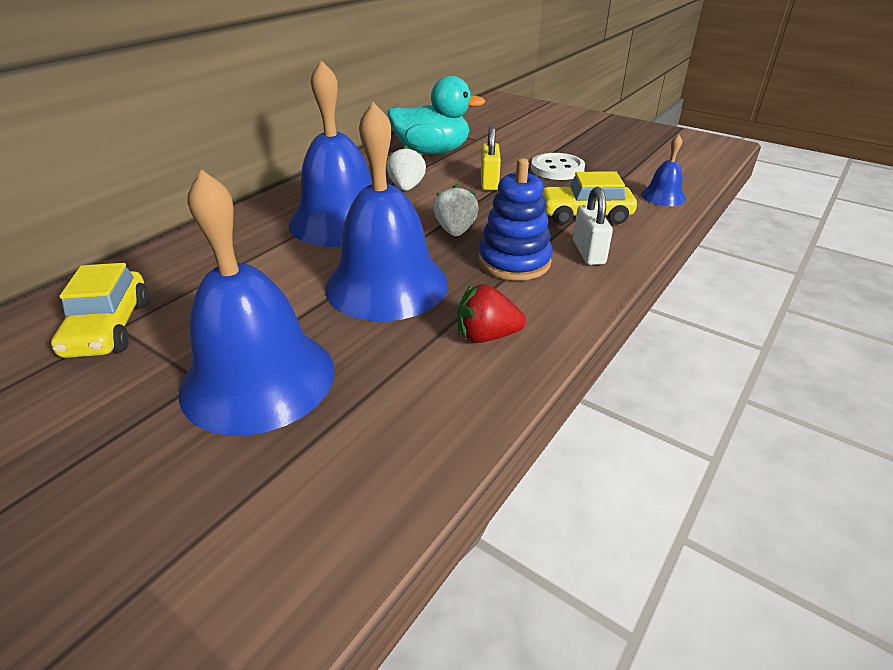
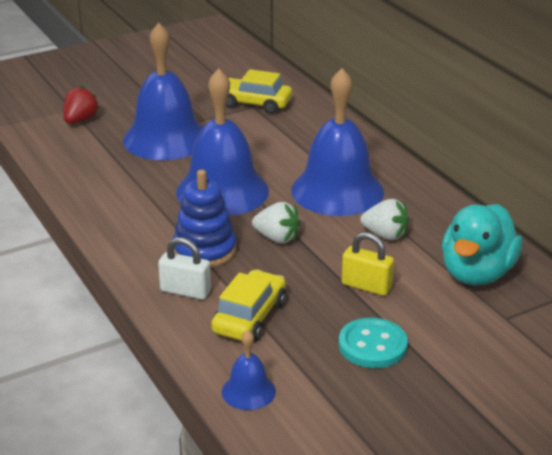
camera: 115 degrees right, 5 degrees down
red strawberry [457,284,526,343] -> red strawberry moved to [63,85,100,124]
white button [531,153,585,180] -> turquoise button [339,318,408,368]

